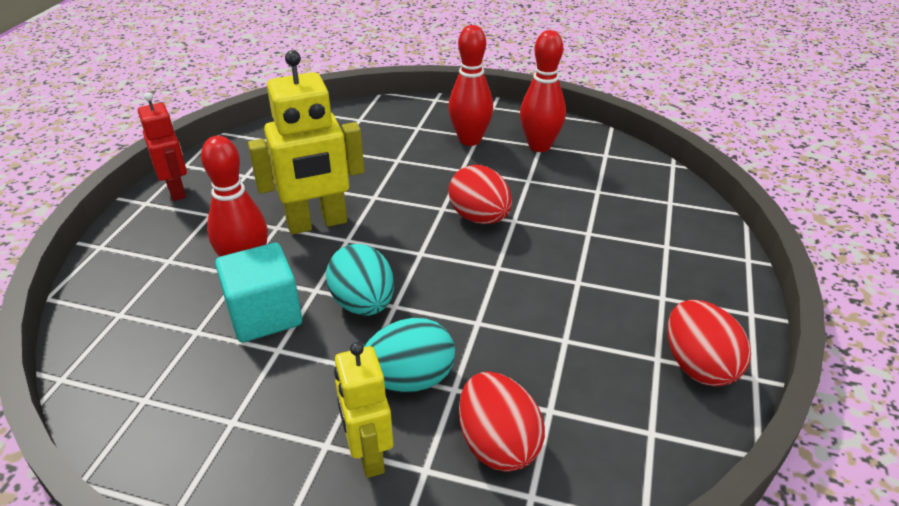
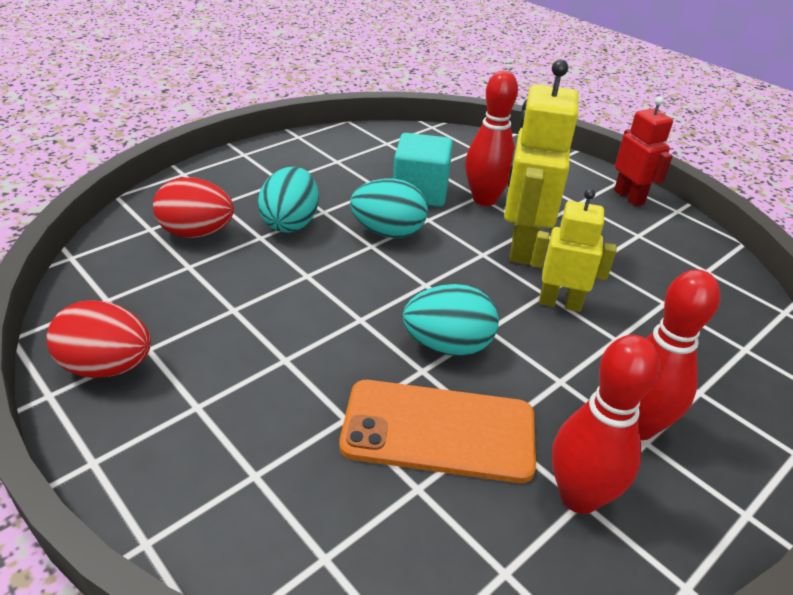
camera: 120 degrees right, 0 degrees up
red robot [138,92,187,201] -> red robot turned 120 degrees counterclockwise [614,96,673,206]
yellow robot [334,342,393,478] -> yellow robot moved to [531,189,616,312]
red egg [448,165,512,224] -> turquoise egg [403,284,499,356]
none -> orange phone [339,380,536,483]

